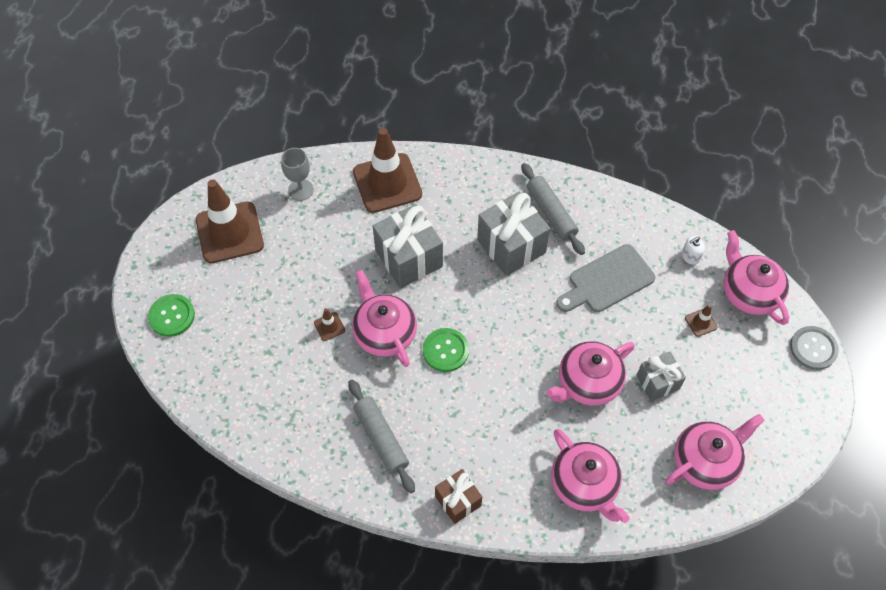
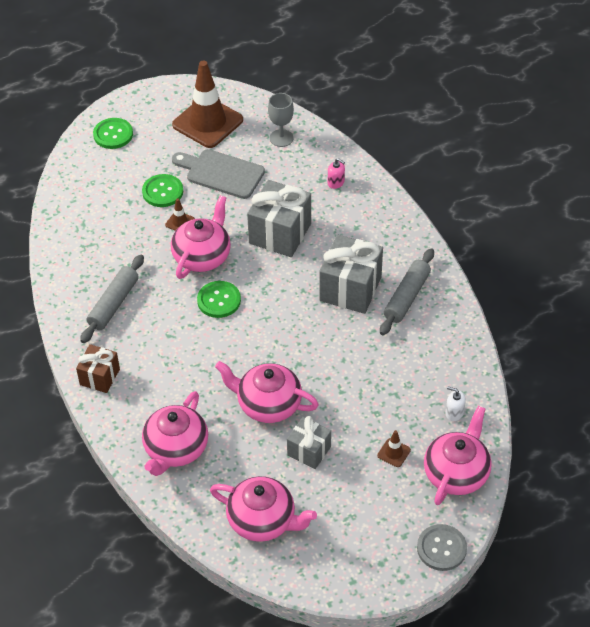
camera: 55 degrees right, 10 degrees down
brown traffic cone [353,128,422,213] -> pink soap dispenser [328,158,345,189]
grey cutting board [556,244,655,312] -> grey cutting board moved to [172,149,265,199]
none -> green button [142,174,183,207]

